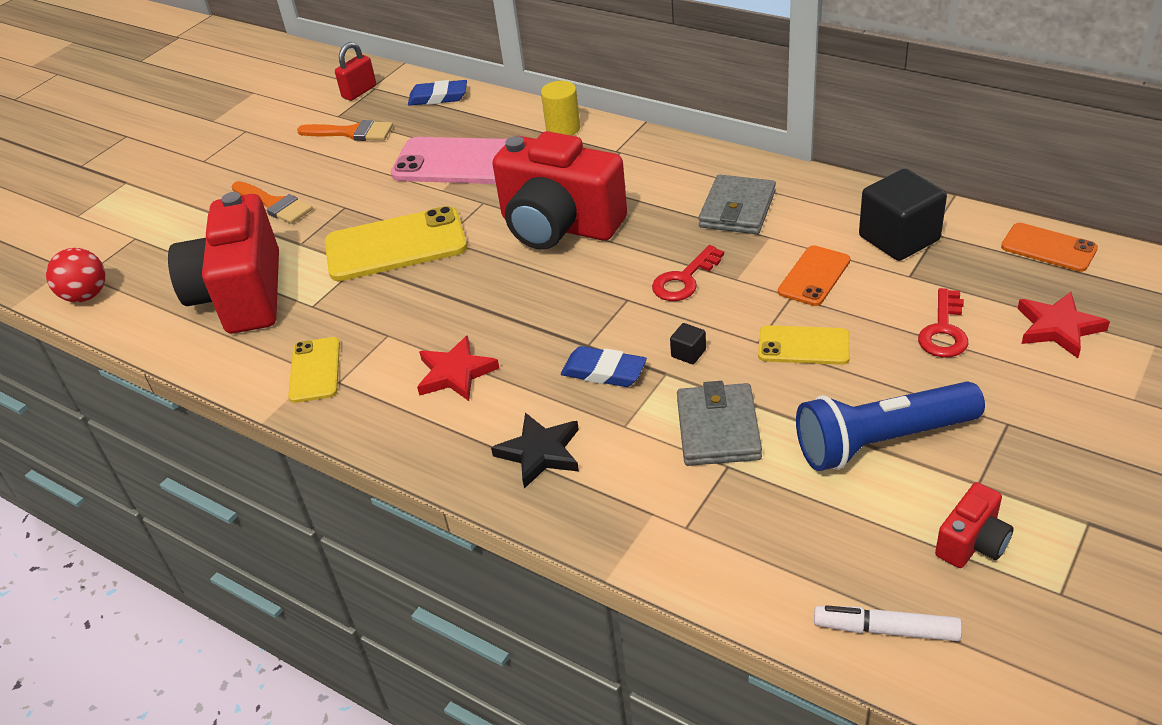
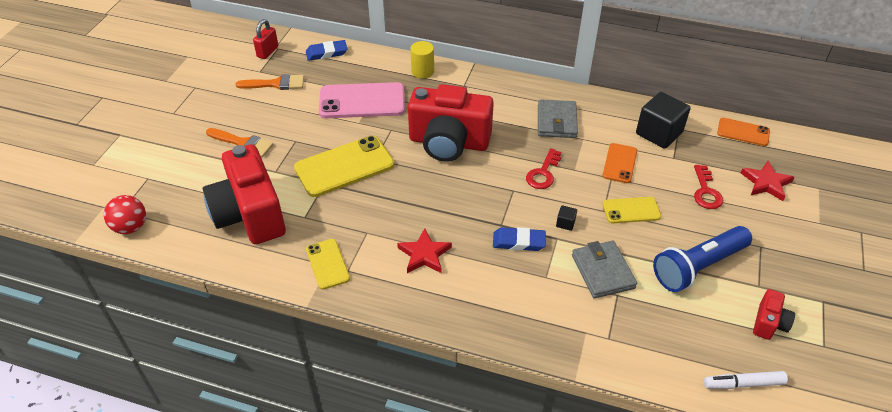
camera: 20 degrees left, 5 degrees up
black star [491,413,579,489] -> none

